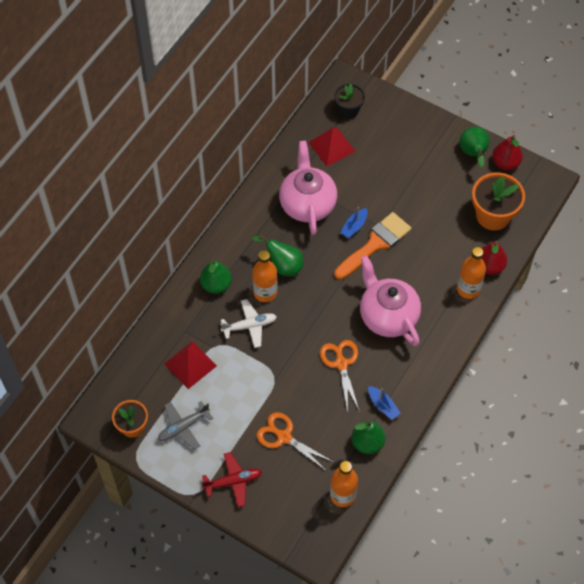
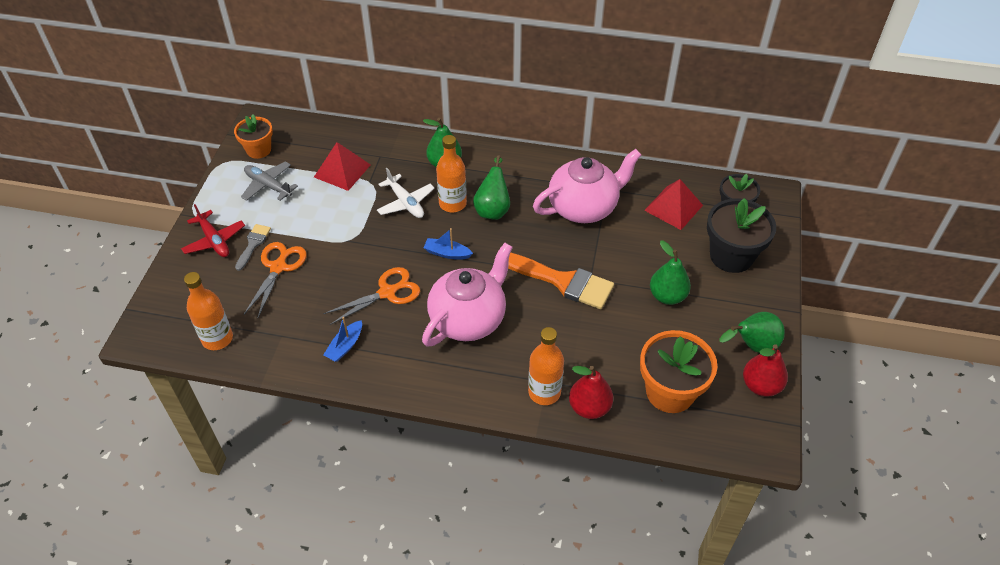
camera: 70 degrees right, 10 degrees down
blue boat [340,207,368,238] -> blue boat moved to [423,228,473,259]
green pear [352,421,385,454] -> green pear moved to [650,241,691,305]
none -> grey brush [235,224,271,271]
none -> black flower pot [707,198,776,273]

